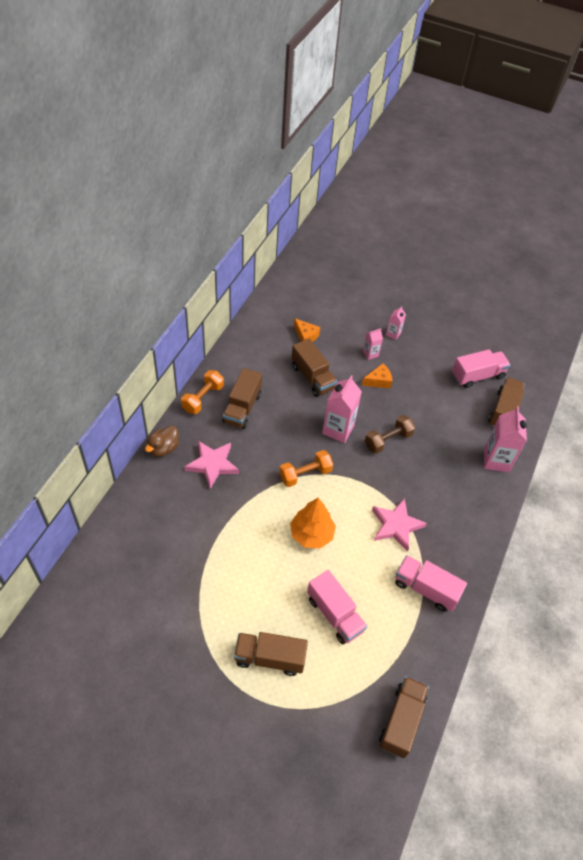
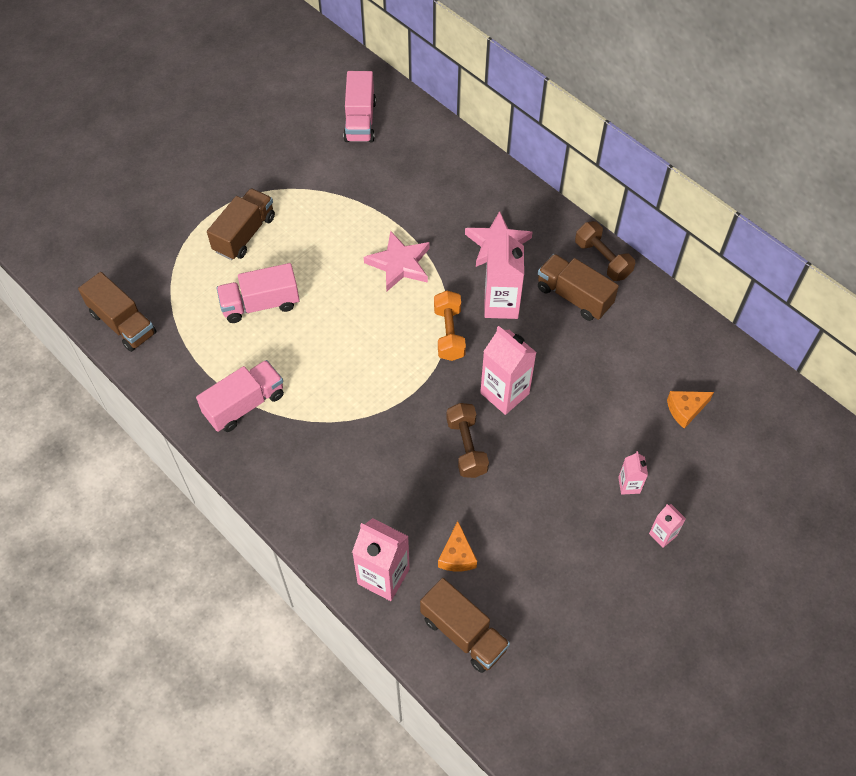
camera: 115 degrees right, 5 degrees up
brown duck [145,425,179,457] -> none
orange dumbbell [181,370,224,414] -> brown dumbbell [575,221,635,281]
orange tree [290,498,336,548] -> none
brown truck [292,339,337,397] -> none
orange cheese [362,364,393,389] -> orange cheese moved to [438,521,477,571]
pink star [372,498,427,552] -> pink star moved to [364,231,430,291]
pink truck [452,349,511,388] -> pink truck moved to [343,71,376,143]
none -> pink carton [484,230,524,319]

